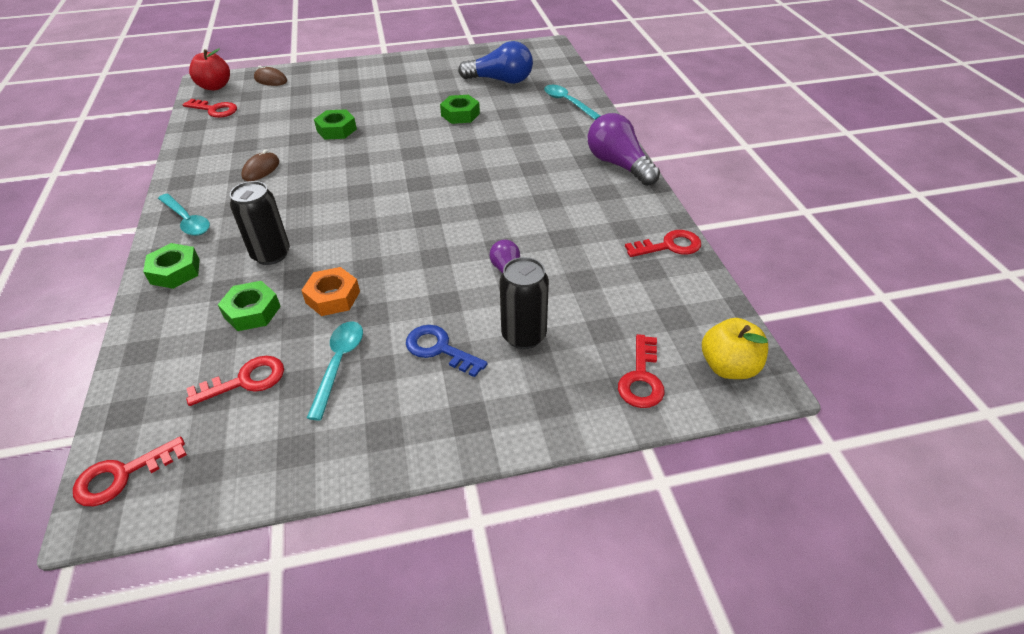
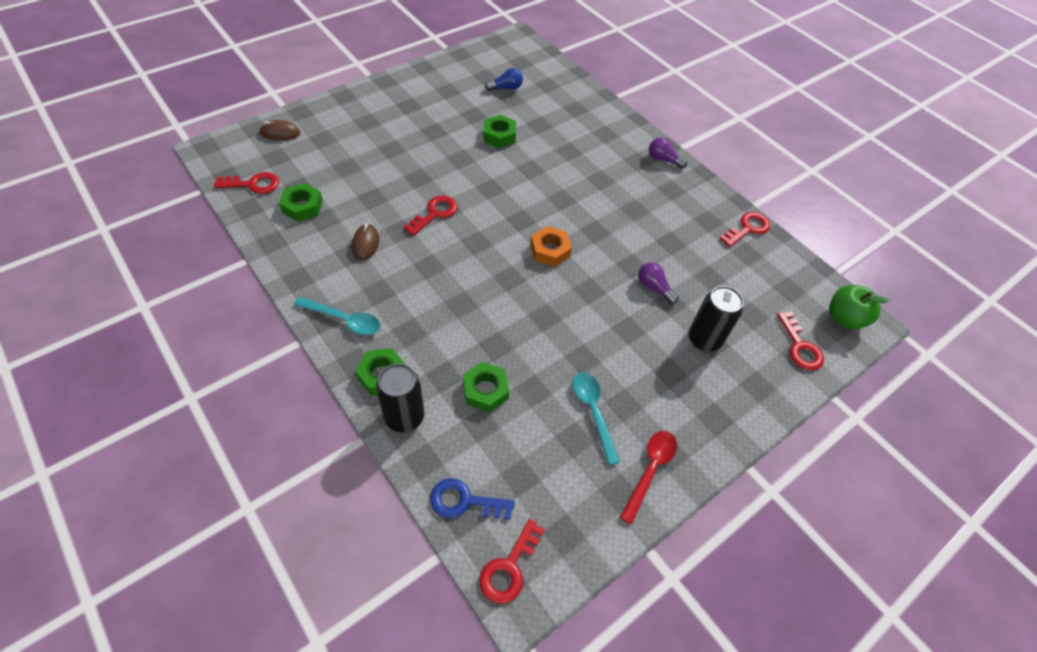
camera: 30 degrees left, 10 degrees up
red key [186,356,284,406] -> red key moved to [404,195,457,236]
red apple [189,48,230,90] -> none
black can [230,181,290,265] -> black can moved to [376,363,424,432]
orange nut [301,267,360,316] -> orange nut moved to [530,226,572,267]
green nut [314,109,357,140] -> green nut moved to [279,183,323,222]
blue key [406,325,488,377] -> blue key moved to [430,478,515,520]
blue light bulb [458,41,533,84] -> blue light bulb [485,68,523,91], size x0.54
turquoise spoon [544,85,600,120] -> none
purple light bulb [588,113,660,186] -> purple light bulb [649,138,687,169], size x0.54
yellow apple [702,318,768,379] -> green apple [829,285,889,329]
none -> red spoon [620,431,677,525]

